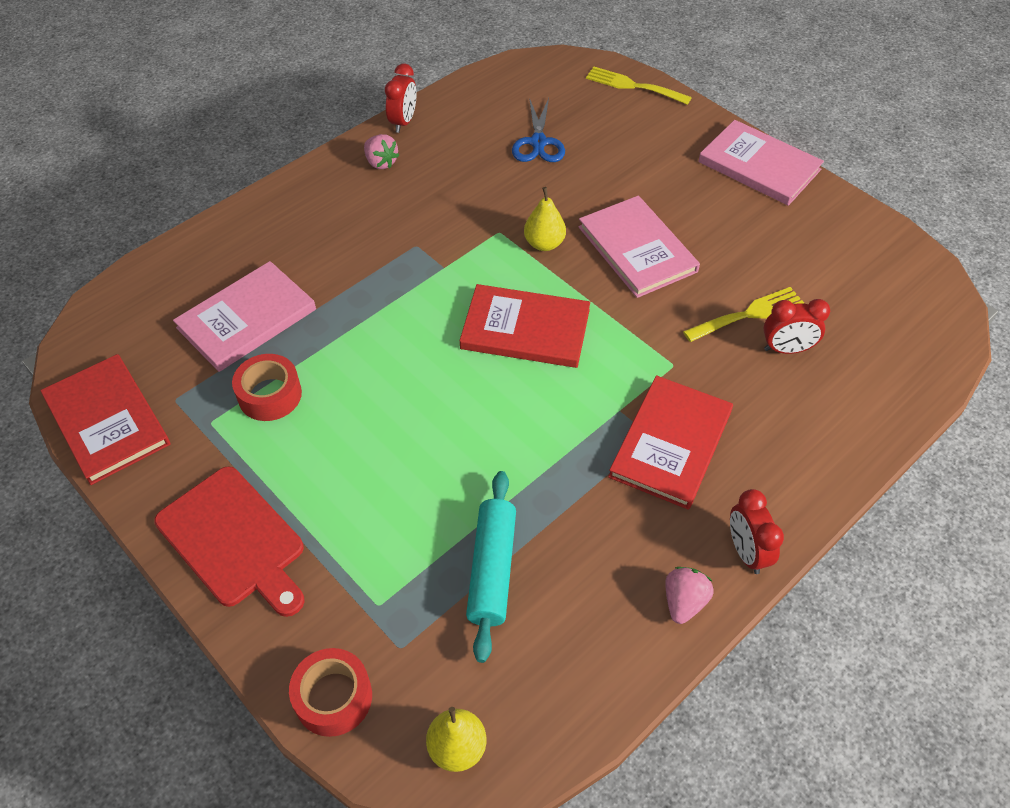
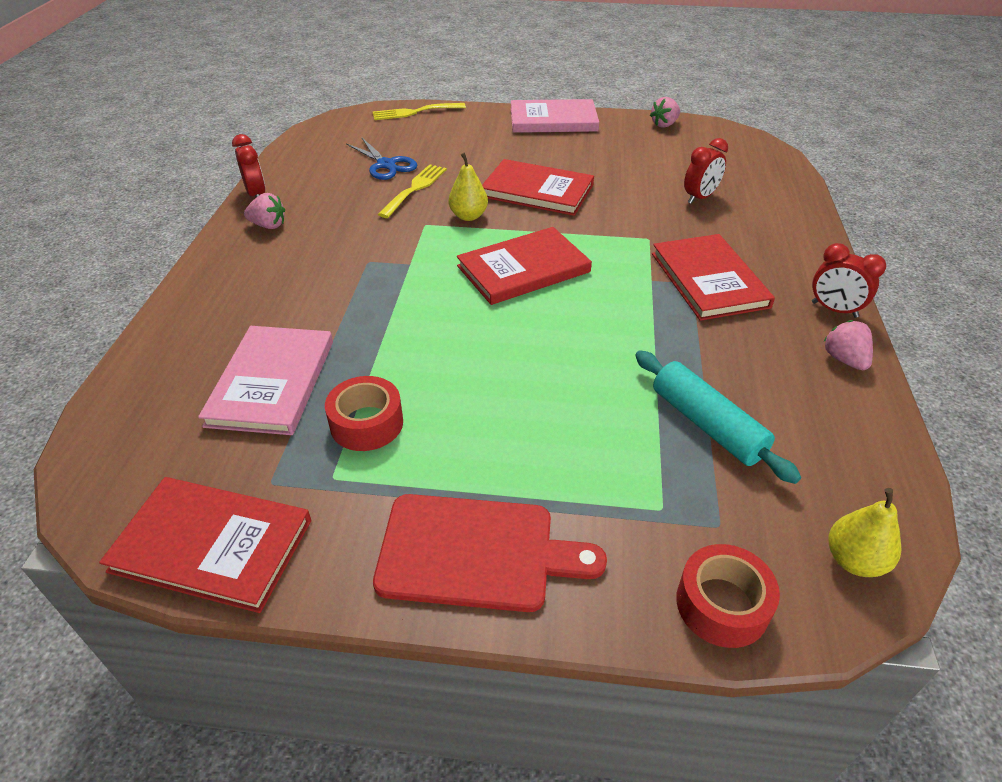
camera: 40 degrees left, 10 degrees down
pink book [578,196,700,298] -> red book [482,159,594,216]
yellow fork [683,287,804,342] -> yellow fork moved to [378,164,447,218]
none -> pink strawberry [650,97,680,128]

